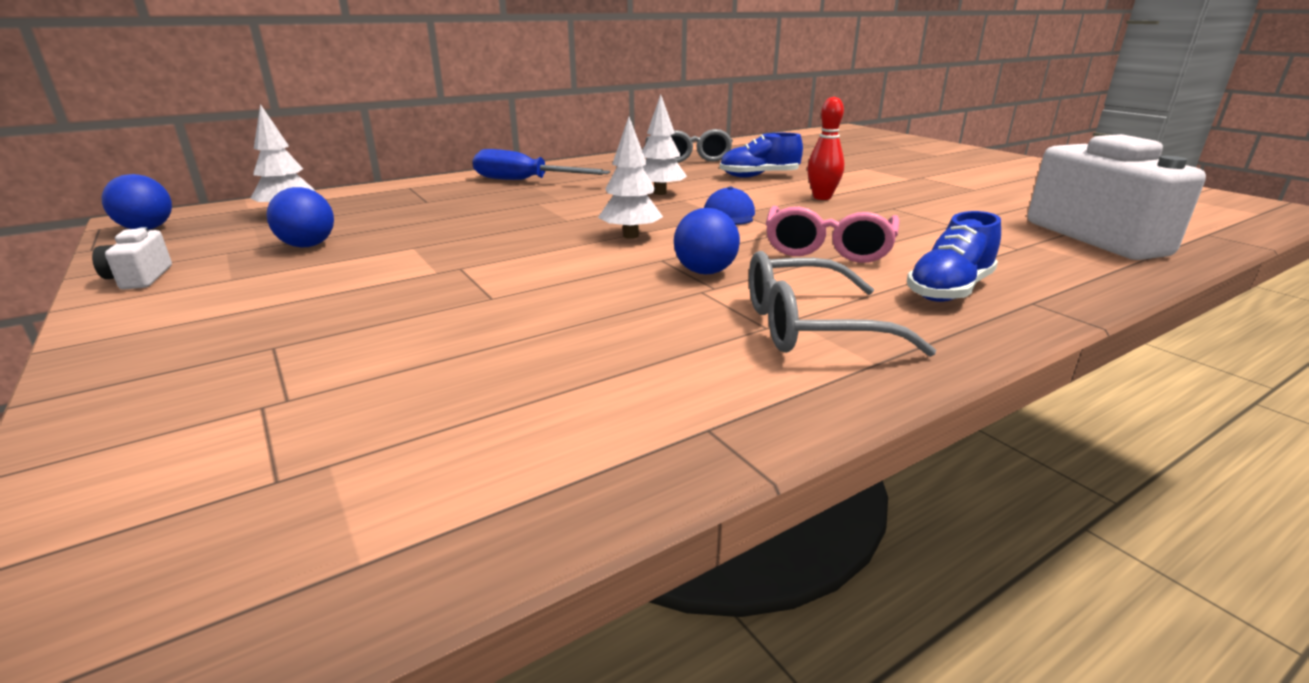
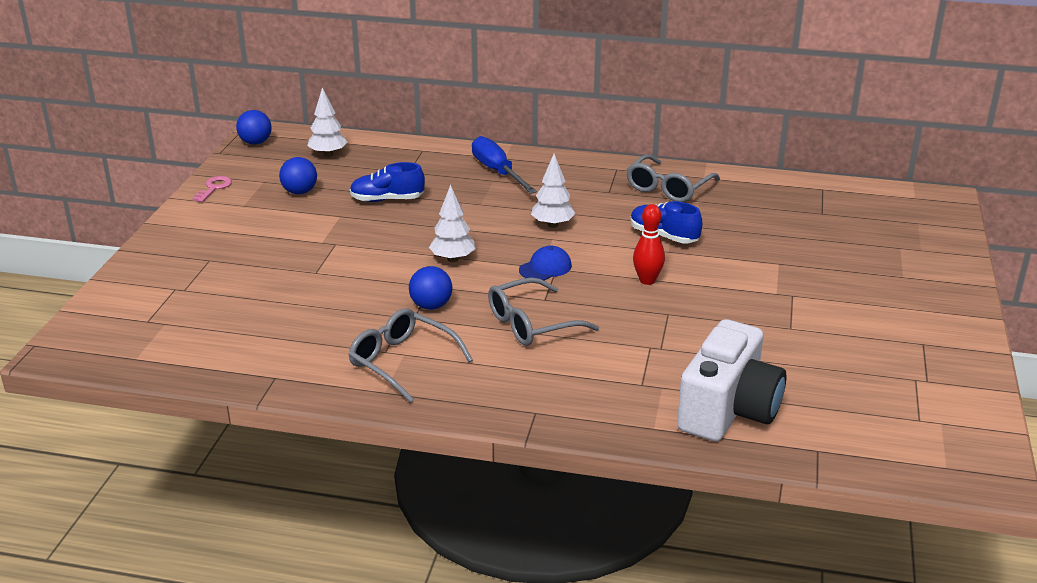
camera: 45 degrees right, 5 degrees up
white camera [92,227,172,290] -> pink key [193,176,232,202]
pink glasses [766,206,900,263] -> grey glasses [488,277,599,346]
blue shoe [907,211,1001,302] -> blue shoe moved to [350,162,425,202]

